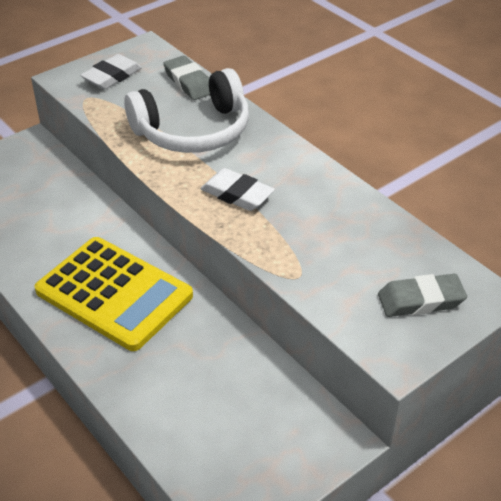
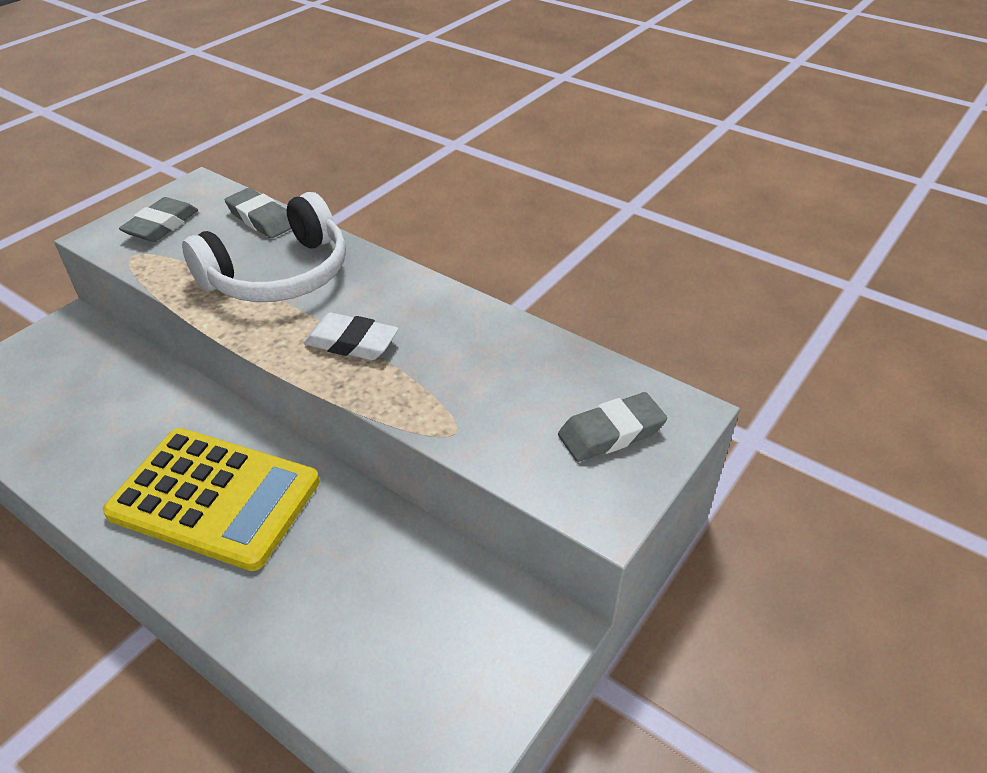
camera: 15 degrees left, 0 degrees up
white eraser [80,54,142,89] -> grey eraser [119,197,198,242]

